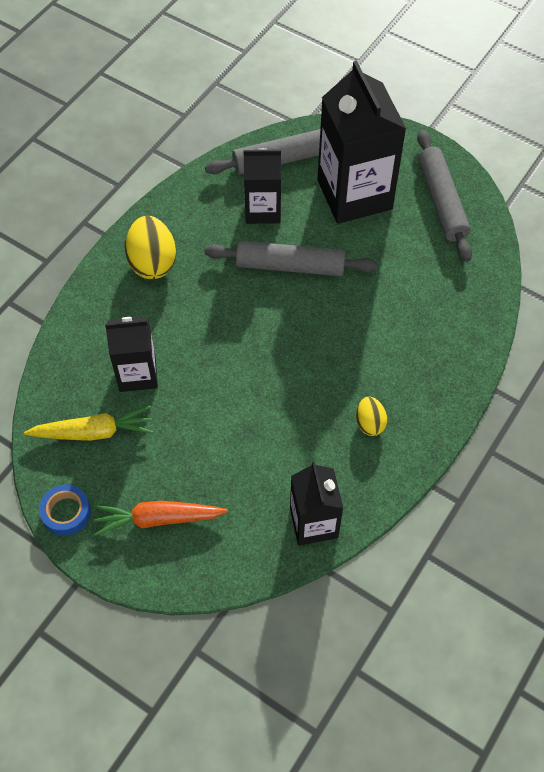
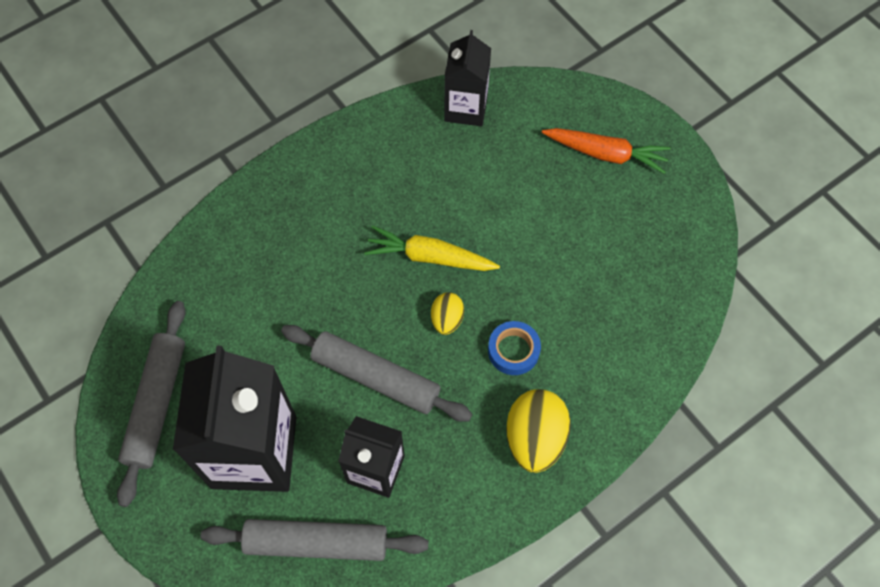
camera: 160 degrees left, 5 degrees up
yellow carrot [24,405,153,441] -> yellow carrot moved to [364,225,500,271]
blue tape [39,484,91,536] -> blue tape moved to [488,321,541,375]
black carton [105,317,158,392] -> none
yellow egg [356,396,387,436] -> yellow egg moved to [431,292,464,335]

